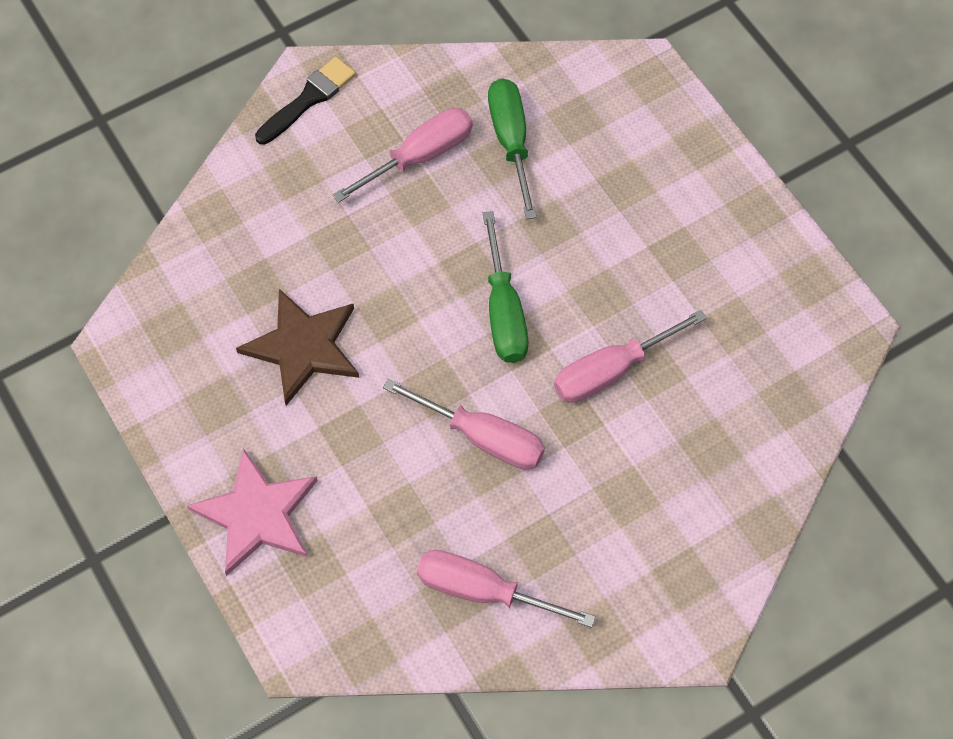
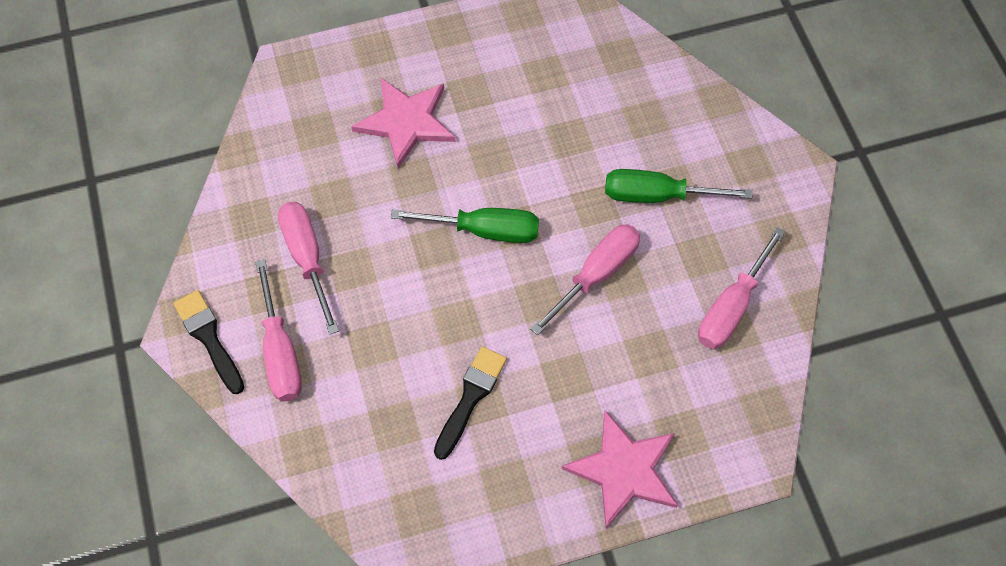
camera: 75 degrees left, 0 degrees up
brown star [236,289,359,406] -> black brush [434,346,507,460]
green screwdriver [488,78,537,219] -> green screwdriver moved to [605,169,752,203]
pink screwdriver [554,310,707,403] -> pink screwdriver moved to [255,259,302,402]
none -> pink star [351,78,456,169]

